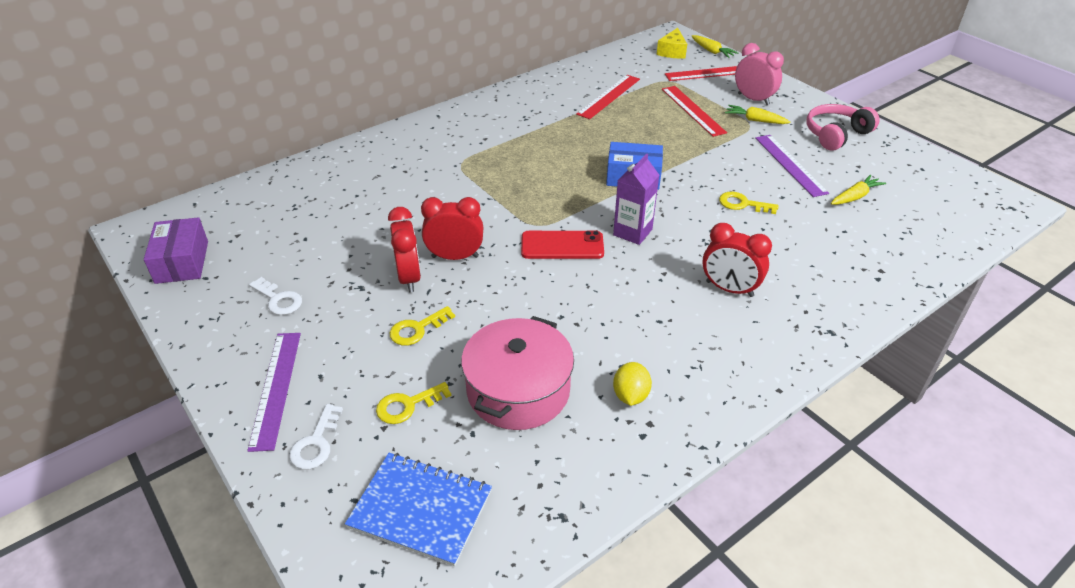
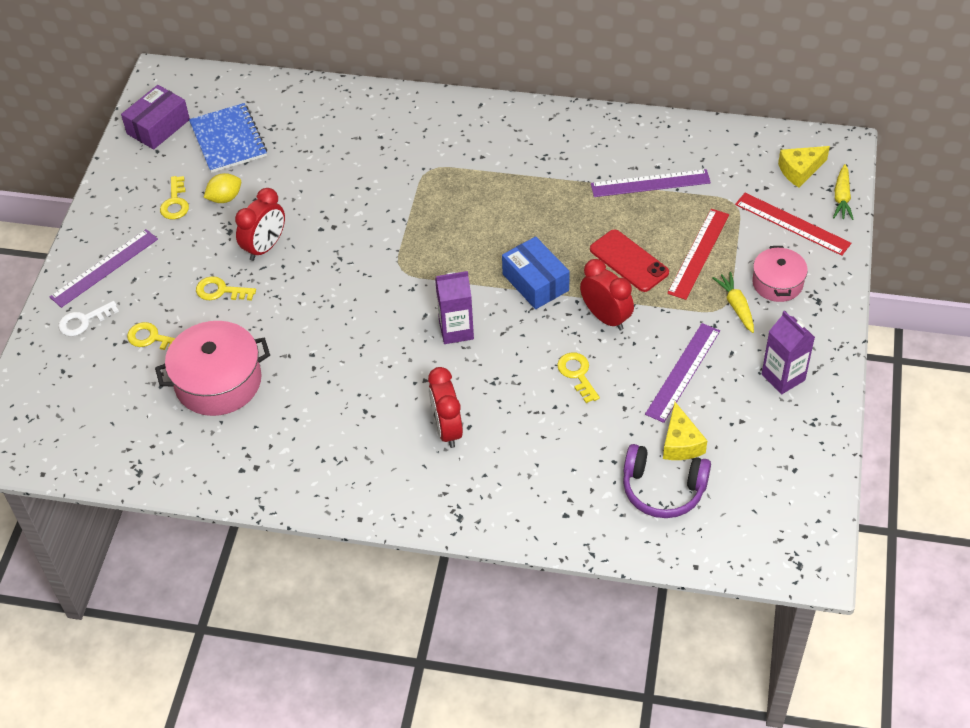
camera: 50 degrees right, 10 degrees up
white key [249,277,302,315] -> yellow key [160,176,189,219]
blue notebook [345,453,492,566] -> blue notebook moved to [189,103,267,173]
red clock [421,197,484,260] -> red clock moved to [580,259,634,330]
red phone [521,231,604,259] -> red phone moved to [590,229,669,292]
red ruler [576,75,640,119] -> purple ruler [591,169,711,197]
yellow lemon [613,362,652,406] -> yellow lemon moved to [204,173,241,203]
pink clock [735,43,784,105] -> pink pot [752,246,808,302]
pink headphones [806,104,880,151] -> purple carton [762,311,815,394]
yellow carrot [831,174,886,205] -> yellow cheese [663,402,707,460]
none -> purple headphones [623,444,711,518]

